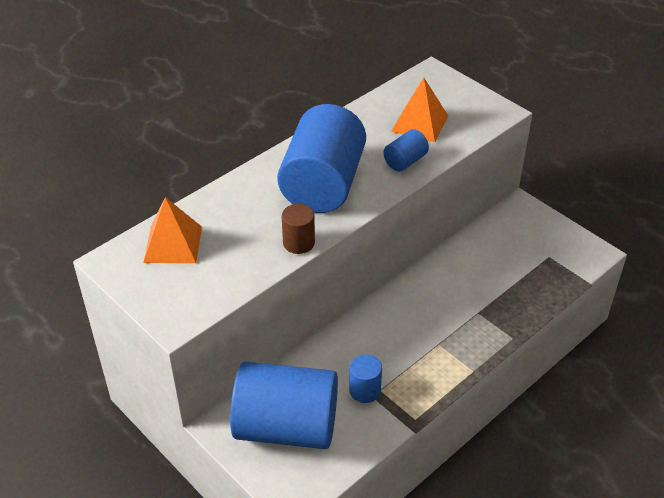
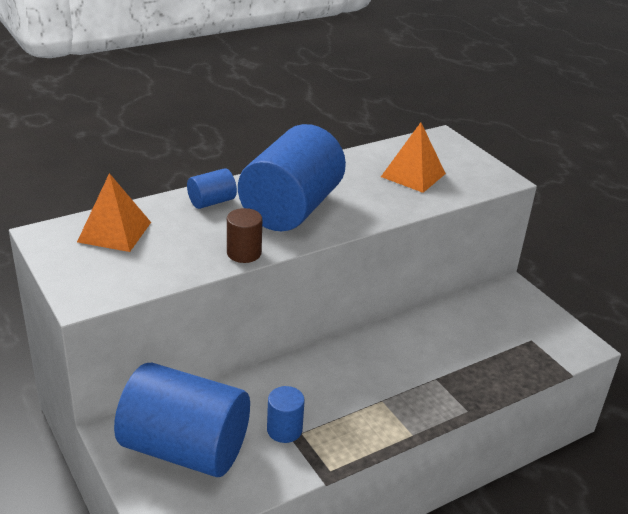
camera: 10 degrees right, 10 degrees down
blue cylinder [383,129,429,172] -> blue cylinder moved to [187,168,237,209]

